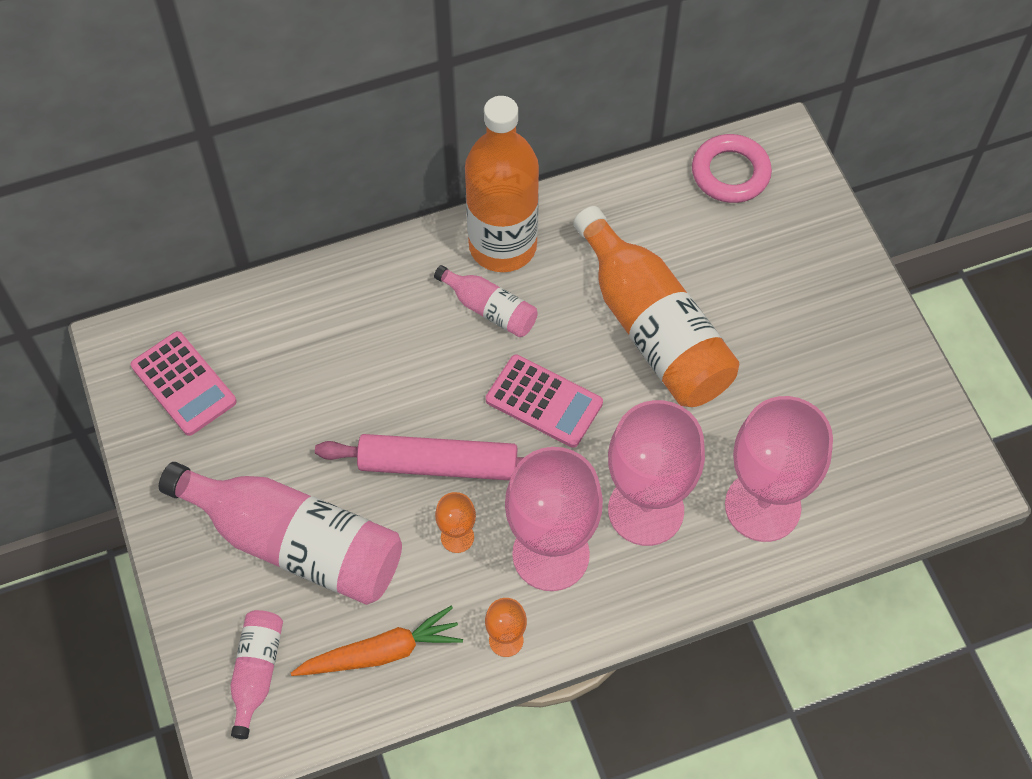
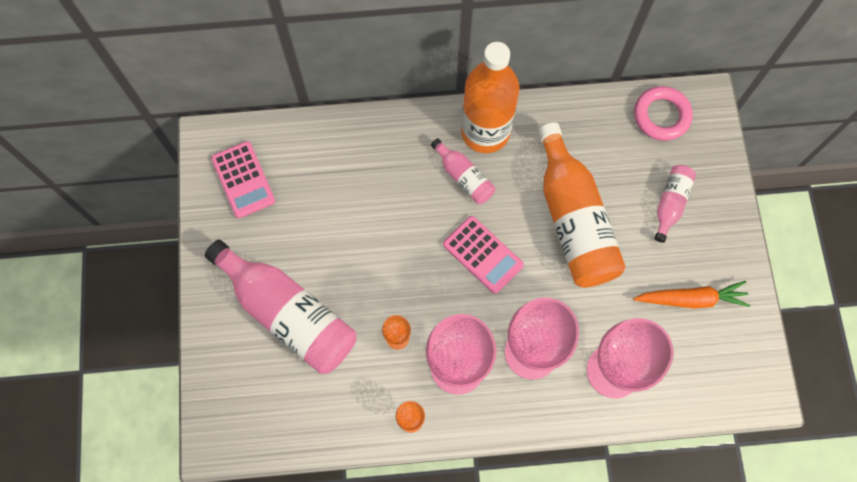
camera: 15 degrees right, 10 degrees up
pink bottle [230,610,283,739] -> pink bottle moved to [654,165,696,243]
orange carrot [291,606,463,676] -> orange carrot moved to [633,281,750,308]
pink rolling pin [315,434,524,480] -> none

